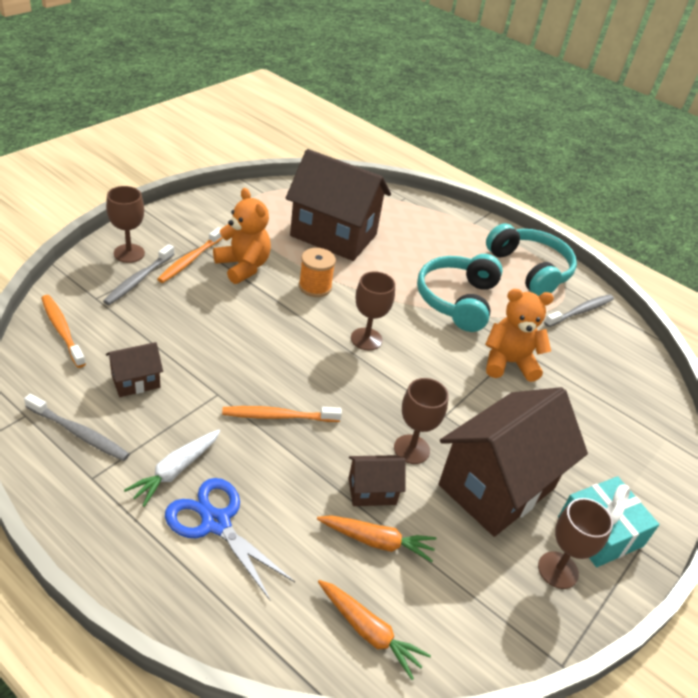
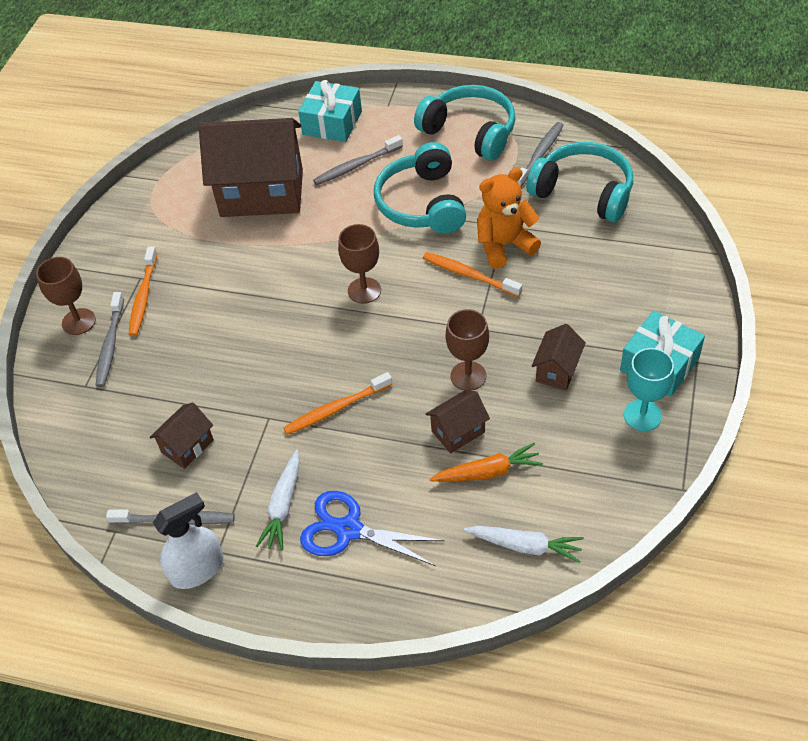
camera: 15 degrees left, 10 degrees up
orange toothbrush [41,295,86,368] -> orange toothbrush moved to [423,252,522,297]
orange teddy bear [213,188,271,284] -> none
orange spool [299,248,336,297] -> none
orange carrot [318,580,431,680] -> white carrot [464,526,584,563]
brown house [438,387,588,537] -> brown house [532,324,586,390], size x0.45
brown goblet [538,498,613,589] -> turquoise goblet [624,348,674,431]
none -> white spray bottle [153,492,224,589]
none -> turquoise gift [298,80,362,142]
none -> grey toothbrush [313,135,403,185]
none -> turquoise headphones [526,142,633,222]

